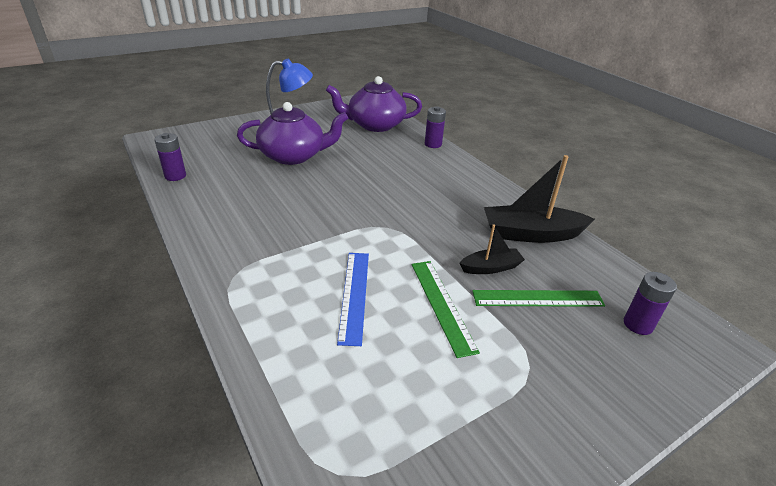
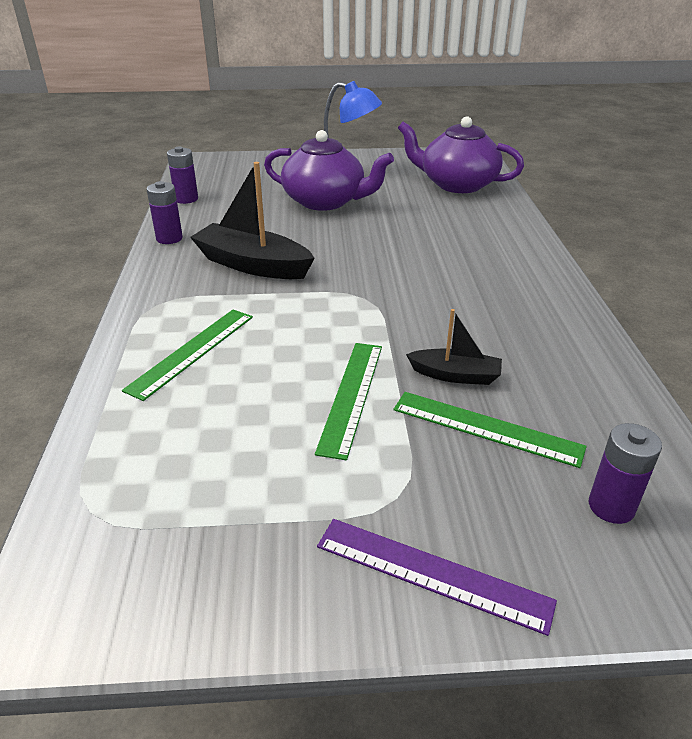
camera: 30 degrees right, 0 degrees up
blue ruler [337,253,369,346] -> none
purple battery [425,106,446,148] -> purple battery moved to [147,181,183,244]
black boat [484,155,595,243] -> black boat moved to [190,162,315,279]
none -> green ruler [122,309,253,401]
none -> purple ruler [317,519,557,636]

